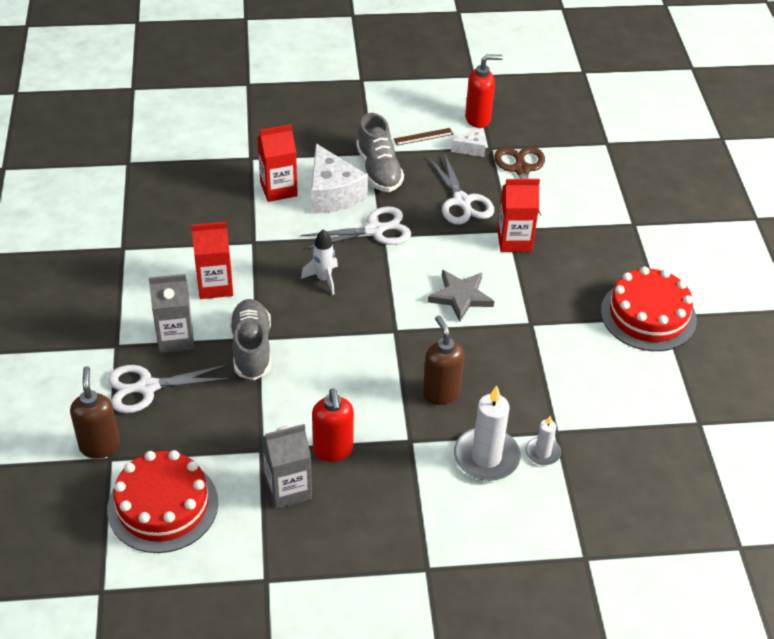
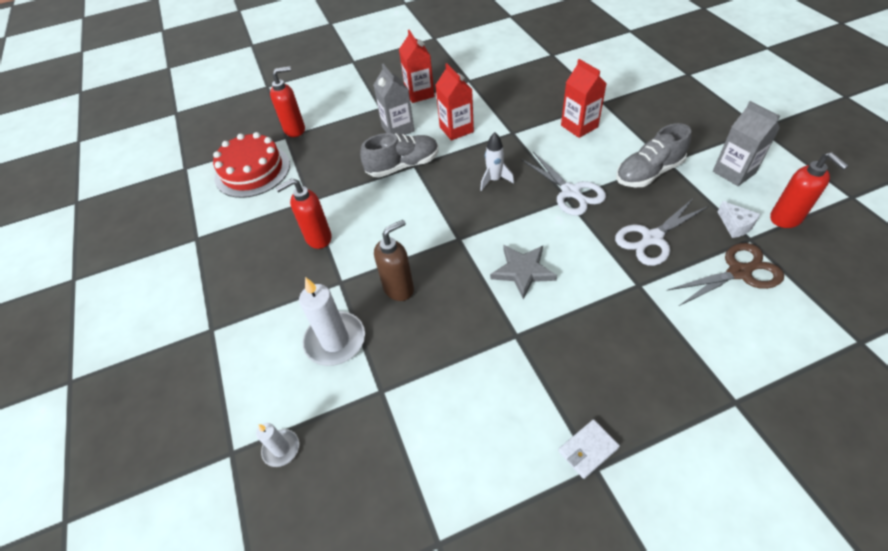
camera: 80 degrees right, 5 degrees up
brown soap dispenser [70,366,120,459] -> red soap dispenser [270,66,305,137]
white scissors [108,364,232,413] -> none
grey carton [262,424,312,509] -> grey carton moved to [713,101,780,186]
white cheese [311,144,368,214] -> none
brown ruler [394,128,454,146] -> none
red carton [497,179,540,252] -> red carton moved to [399,30,435,103]
white candle [526,416,561,465] -> white candle moved to [256,423,299,467]
red cake [601,266,697,351] -> white wallet [558,419,620,479]

